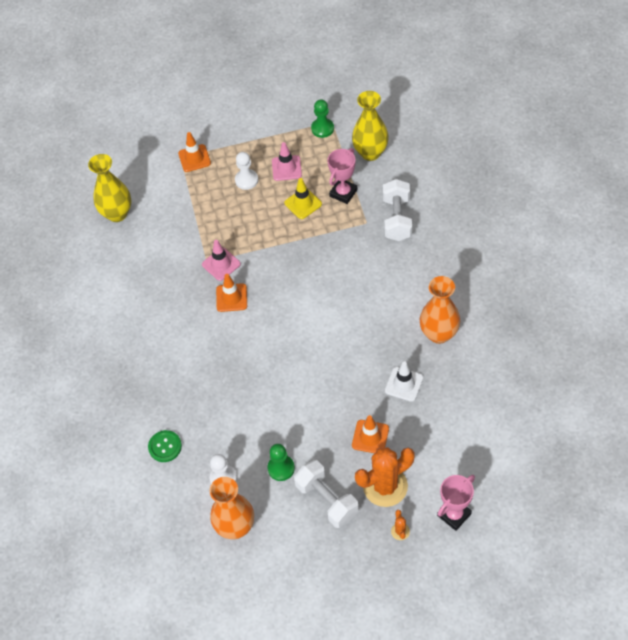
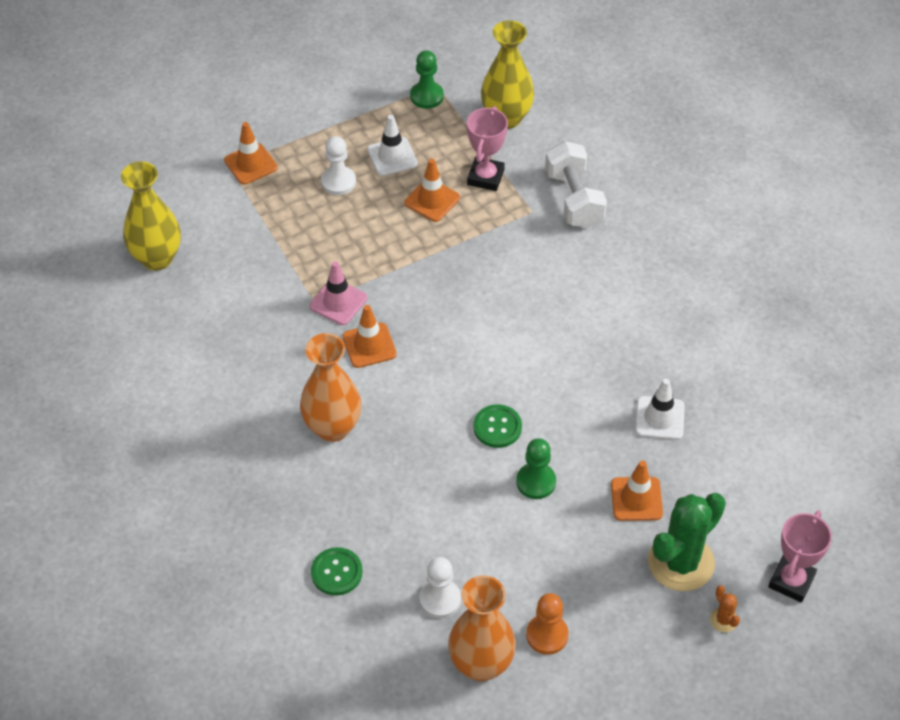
camera: 20 degrees left, 5 degrees down
green pawn [267,444,295,481] -> green pawn moved to [516,438,556,499]
pink traffic cone [272,142,302,181] -> white traffic cone [367,115,418,176]
yellow traffic cone [284,178,322,219] -> orange traffic cone [404,158,460,222]
white dumbbell [294,460,359,528] -> none
orange cactus [355,447,415,507] -> green cactus [648,493,726,591]
orange vase [420,276,460,344] -> orange vase moved to [300,333,361,442]
none -> green button [473,404,522,448]
none -> orange pawn [526,593,569,655]

